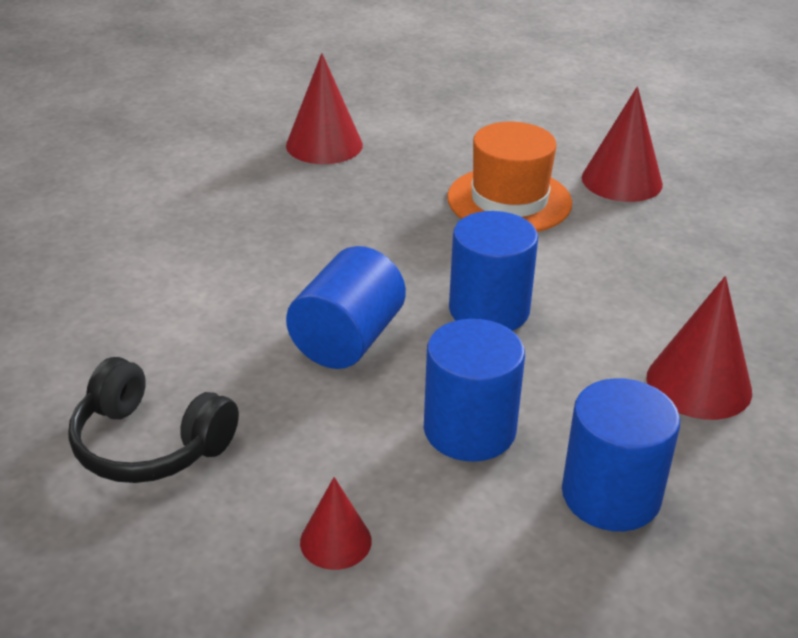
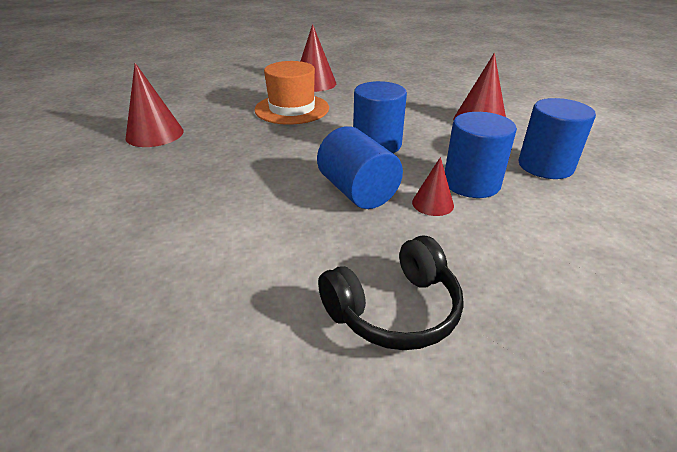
camera: 55 degrees left, 0 degrees up
red cone [300,477,372,570] -> red cone moved to [412,157,454,216]

